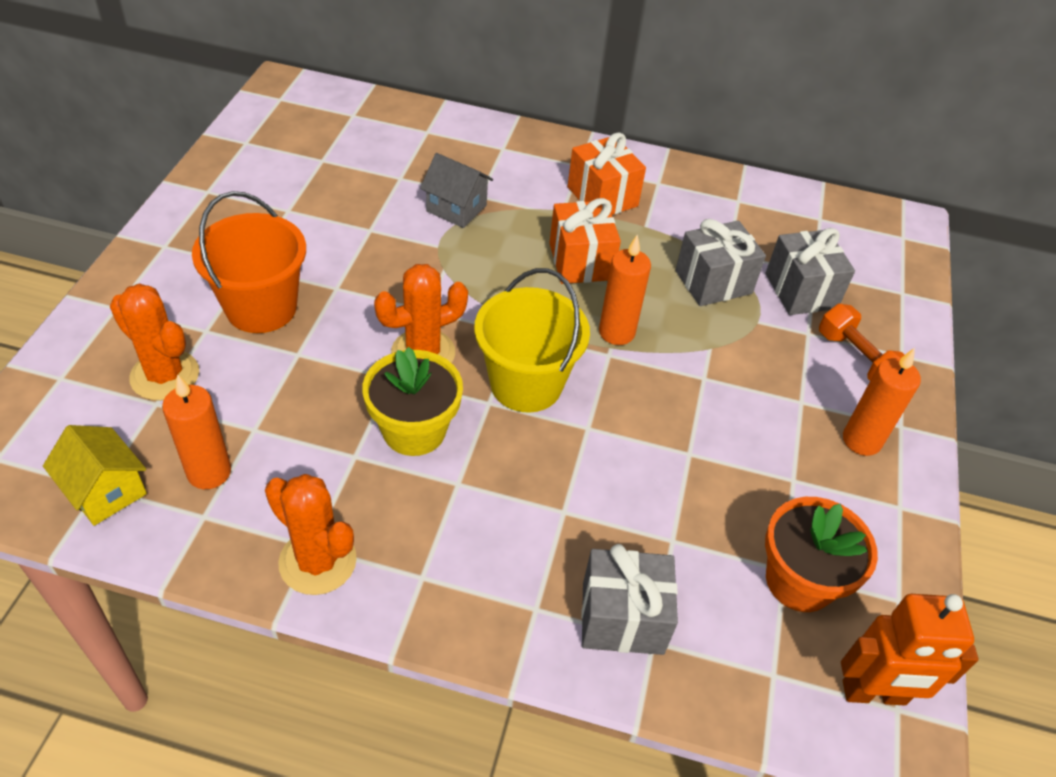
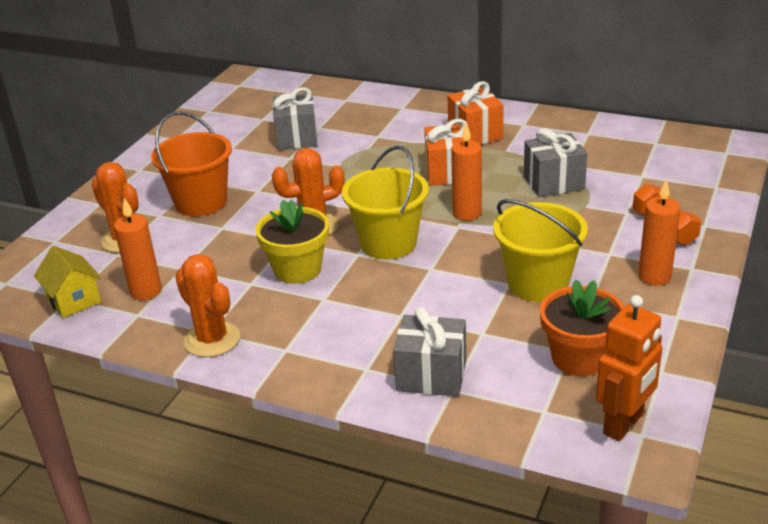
camera: 15 degrees right, 15 degrees down
grey house [420,153,493,228] -> none
grey gift [765,228,855,315] -> grey gift moved to [273,87,318,150]
orange robot [841,594,978,706] -> orange robot turned 60 degrees counterclockwise [596,295,662,441]
none -> yellow bucket [493,199,588,302]

